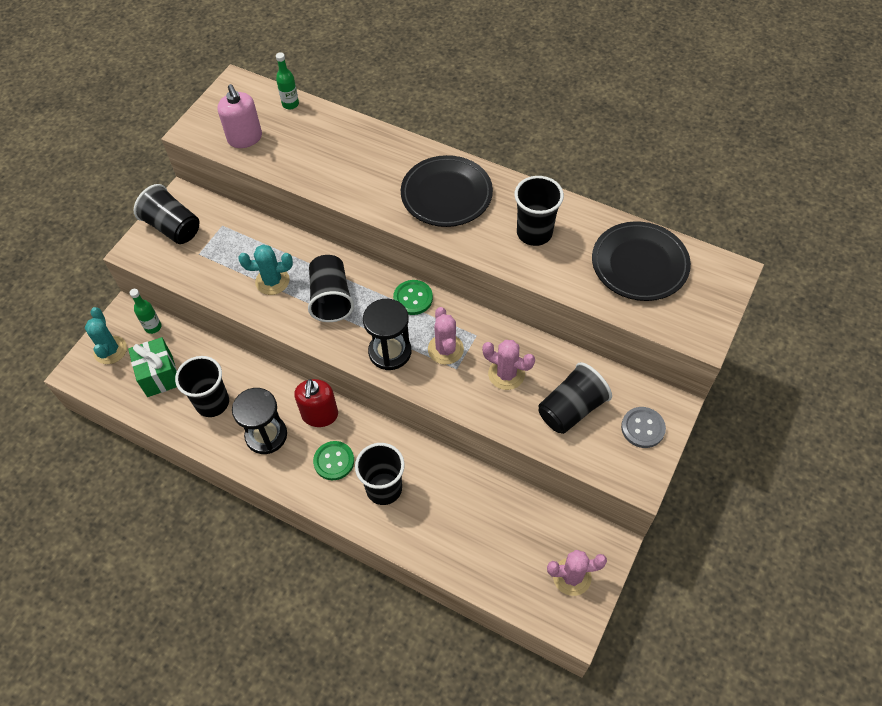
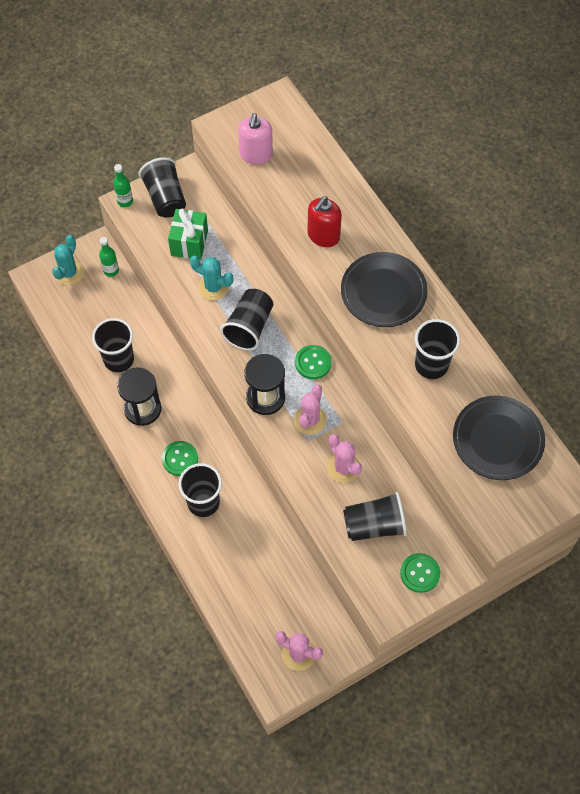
camera: 30 degrees right, 5 degrees up
green gift [128,337,177,397] -> green gift moved to [168,209,208,260]
green bottle [276,52,299,109] -> green bottle moved to [113,164,133,207]
red soap dispenser [294,379,338,427] -> red soap dispenser moved to [307,196,342,247]
grey button [621,407,666,448] -> green button [400,553,440,593]

